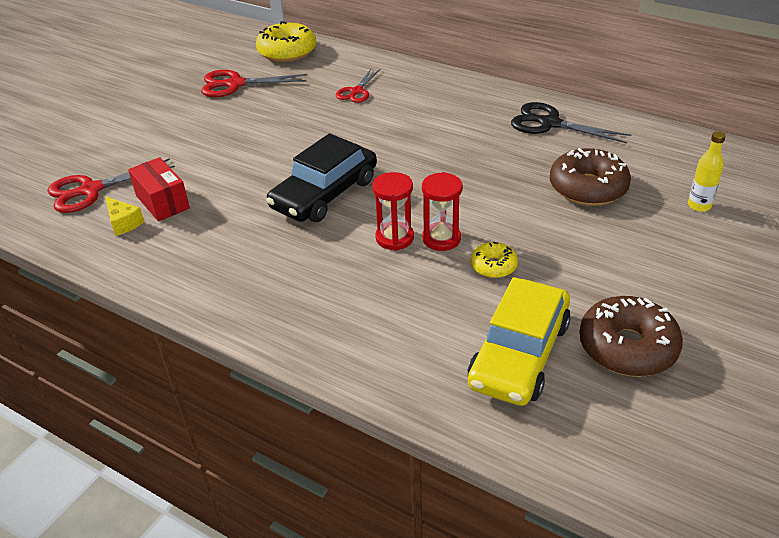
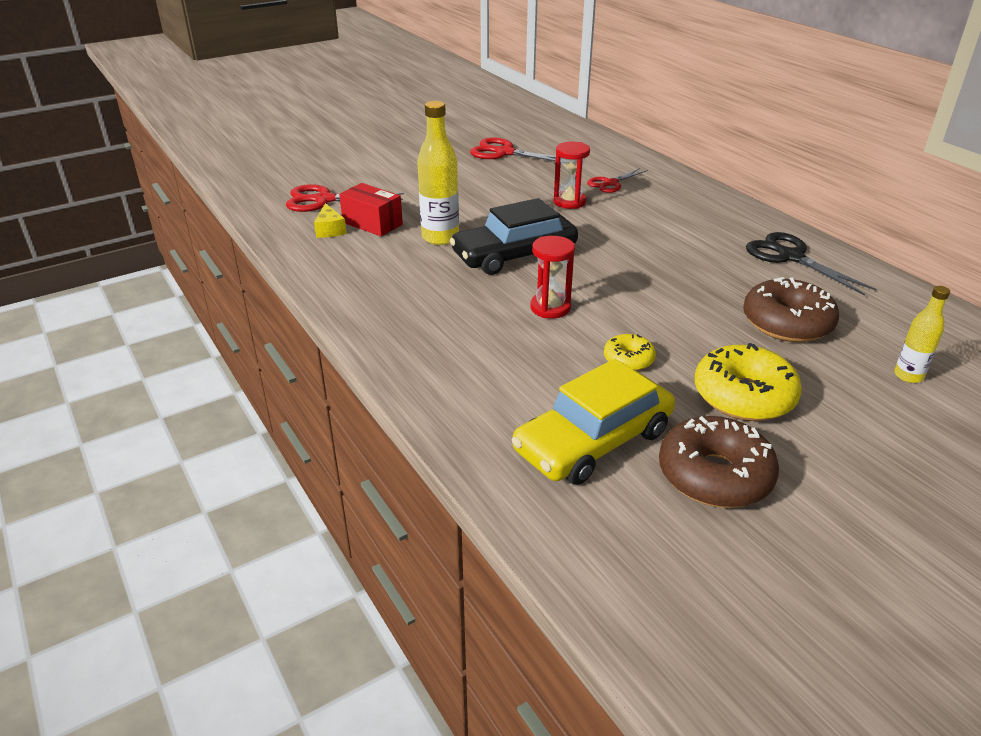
camera: 25 degrees right, 5 degrees down
red box [128,157,190,222] -> red box turned 45 degrees counterclockwise [339,183,403,236]
yellow donut [256,21,316,62] -> yellow donut moved to [695,343,802,421]
red hourglass [422,172,463,251] -> red hourglass moved to [554,142,590,209]
none -> yellow bottle [417,101,459,245]

